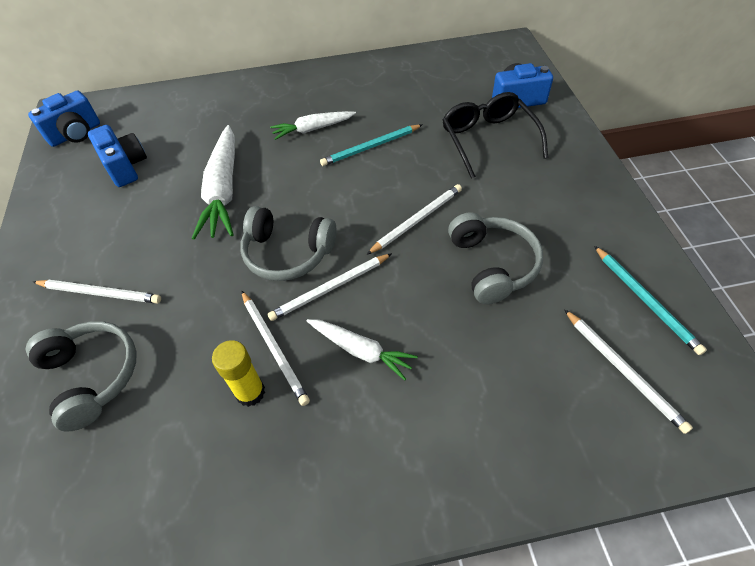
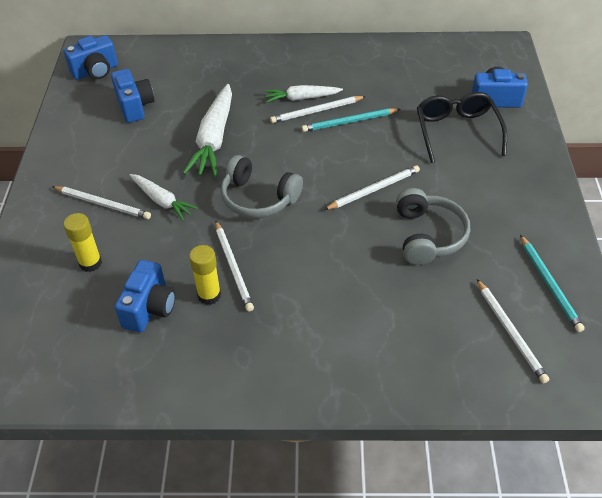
camera: 10 degrees right, 5 degrees down
grey headphones [26,321,137,432] -> yellow glue stick [63,213,102,272]
white pencil [268,253,392,321] -> white pencil moved to [270,96,366,123]
white carrot [307,319,418,381] -> white carrot moved to [130,174,198,221]
none -> blue camera [115,260,175,332]

